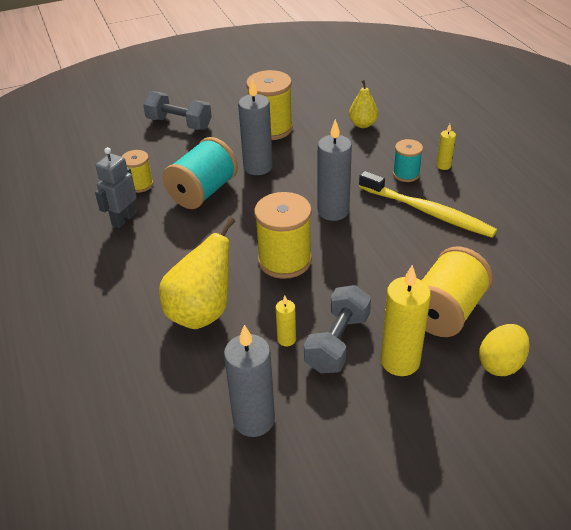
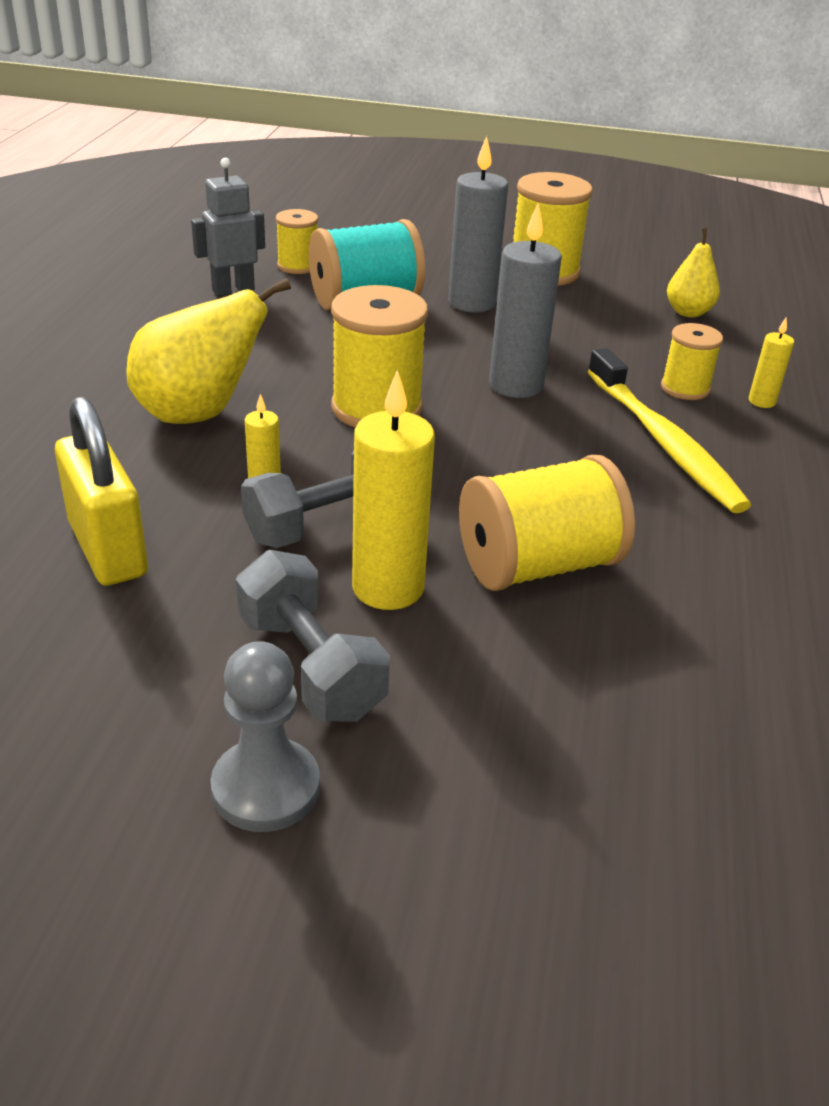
camera: 30 degrees right, 5 degrees down
grey dumbbell [143,91,212,130] -> grey dumbbell moved to [236,550,390,722]
grey candle [224,325,275,437] -> yellow padlock [55,397,148,586]
turquoise spool [393,139,423,182] -> yellow spool [661,323,723,400]
yellow egg [479,324,530,376] -> none
none -> grey pawn [211,641,320,832]

